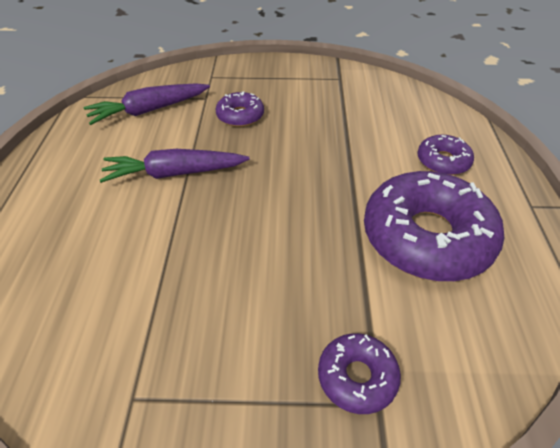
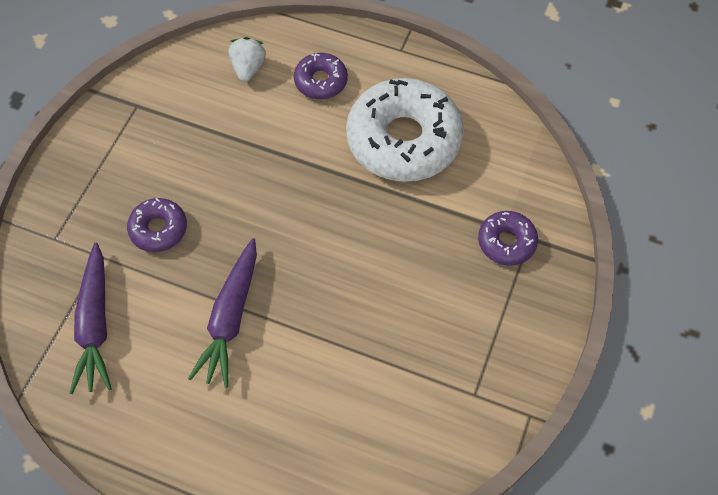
camera: 70 degrees left, 15 degrees up
purple donut [364,171,504,281] -> white donut [346,78,464,182]
none -> white strawberry [229,37,266,82]

